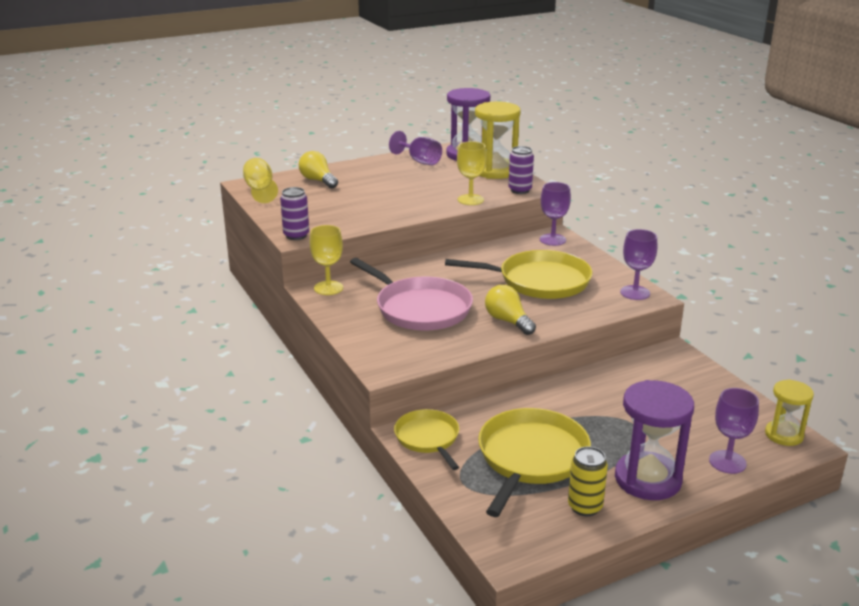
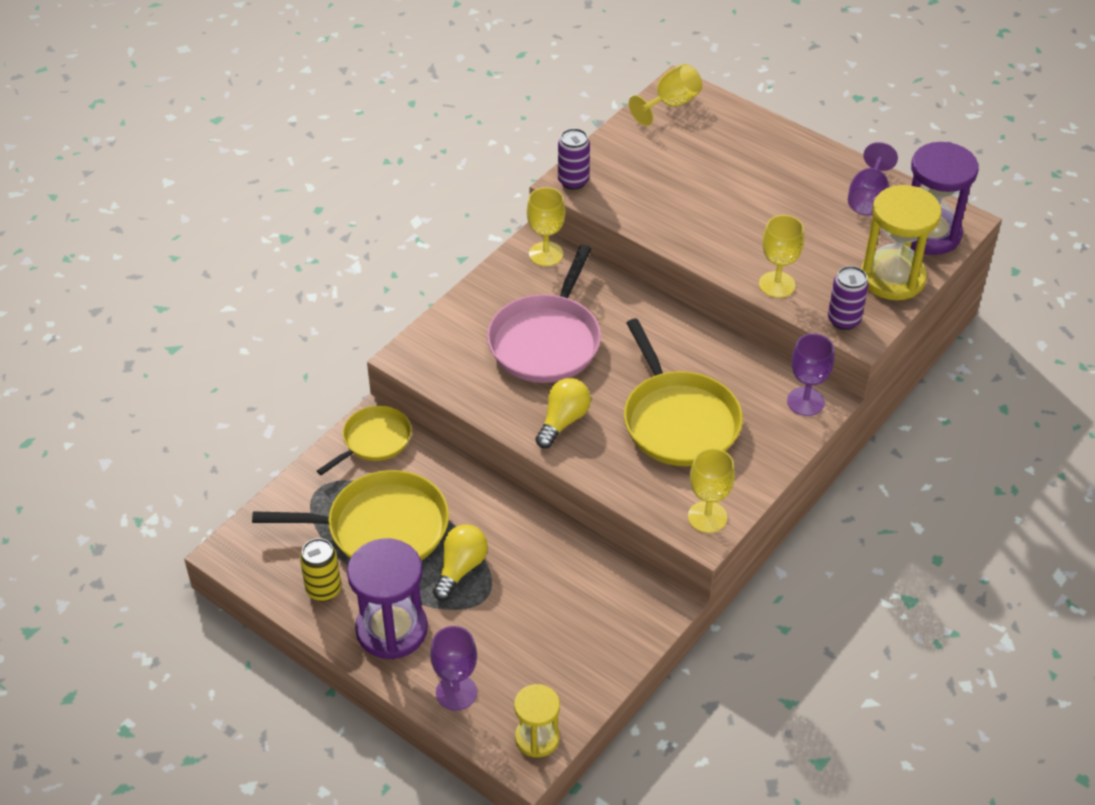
camera: 65 degrees right, 20 degrees up
yellow light bulb [299,151,338,189] -> yellow light bulb moved to [433,524,488,601]
purple goblet [620,229,657,300] -> yellow goblet [688,448,735,533]

